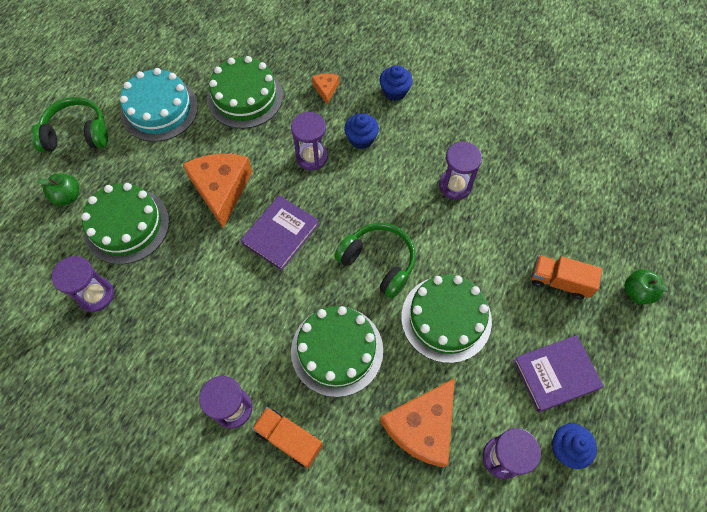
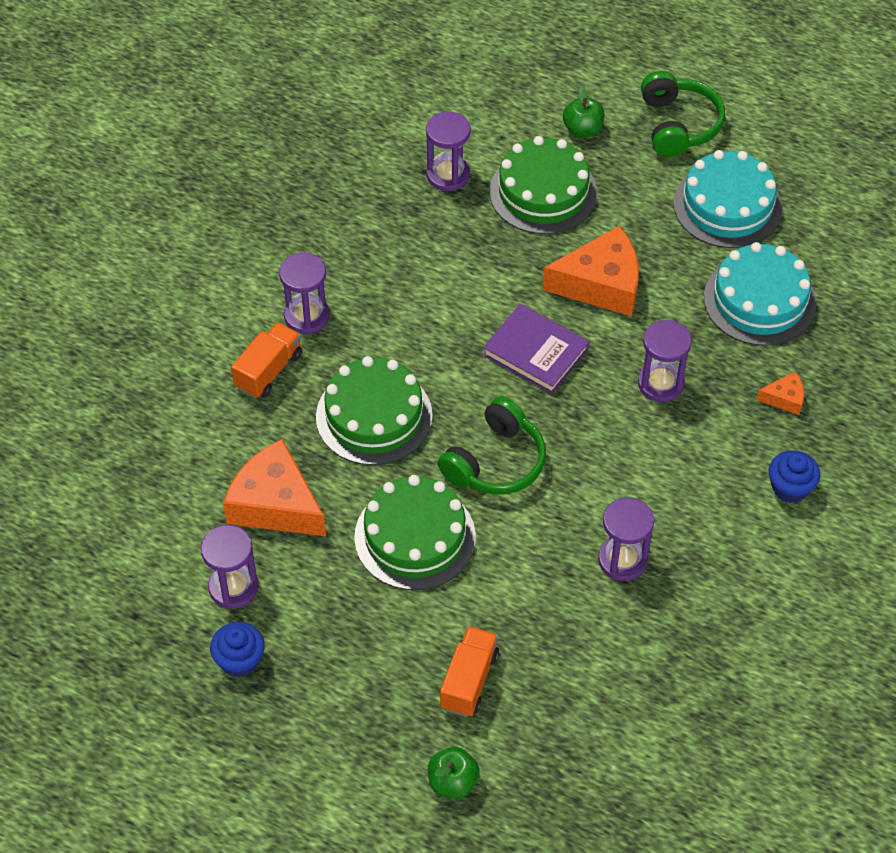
camera: 90 degrees right, 10 degrees down
green cake [207,56,283,129] -> turquoise cake [704,242,816,346]
blue cupcake [344,114,379,149] -> none
purple book [513,335,604,412] -> none

